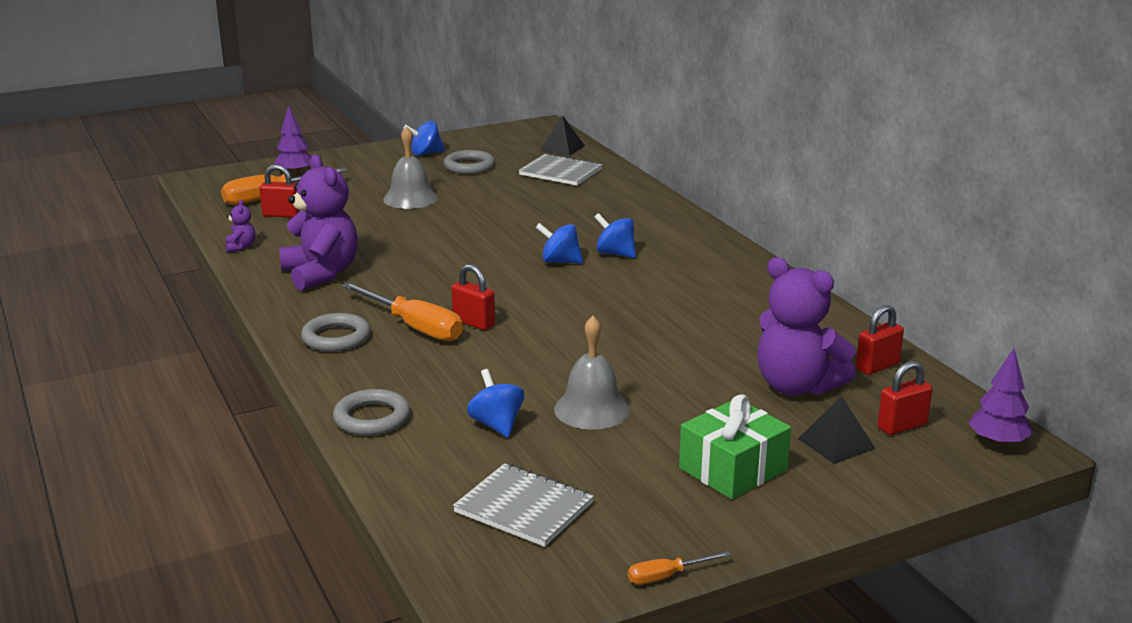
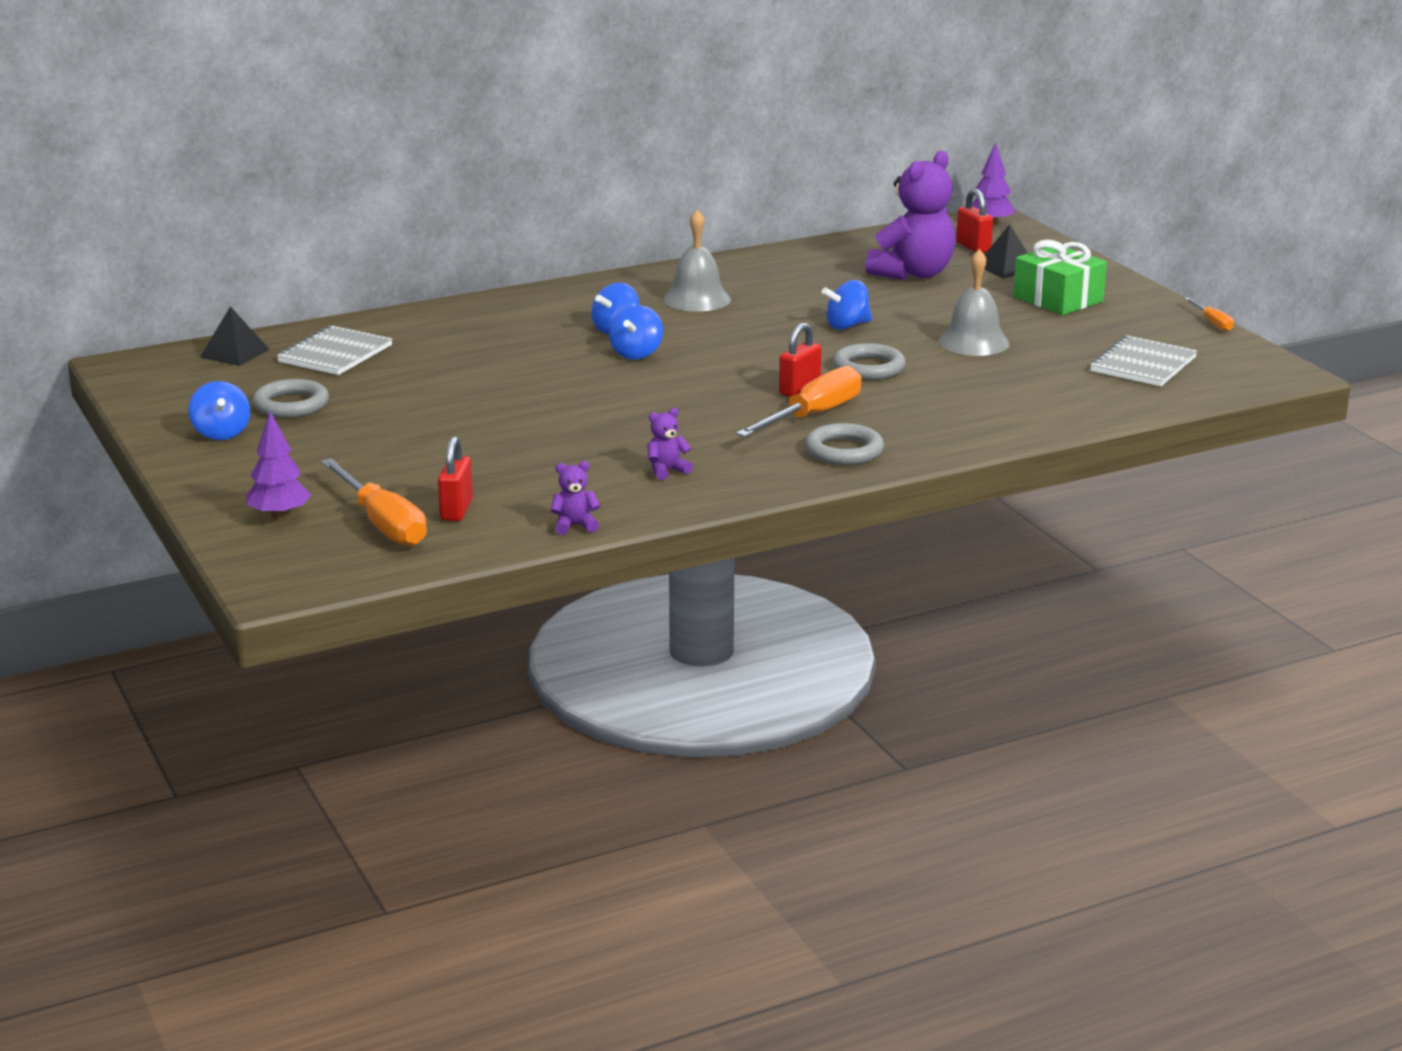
camera: 90 degrees left, 0 degrees up
purple teddy bear [279,155,358,291] -> purple teddy bear [647,408,693,480], size x0.42
grey ring [333,389,410,436] -> grey ring moved to [833,343,906,380]
grey bell [383,126,438,209] -> grey bell moved to [663,210,731,312]
blue spinning top [467,369,525,438] -> blue spinning top moved to [822,280,872,330]
red padlock [856,305,904,375] -> none

